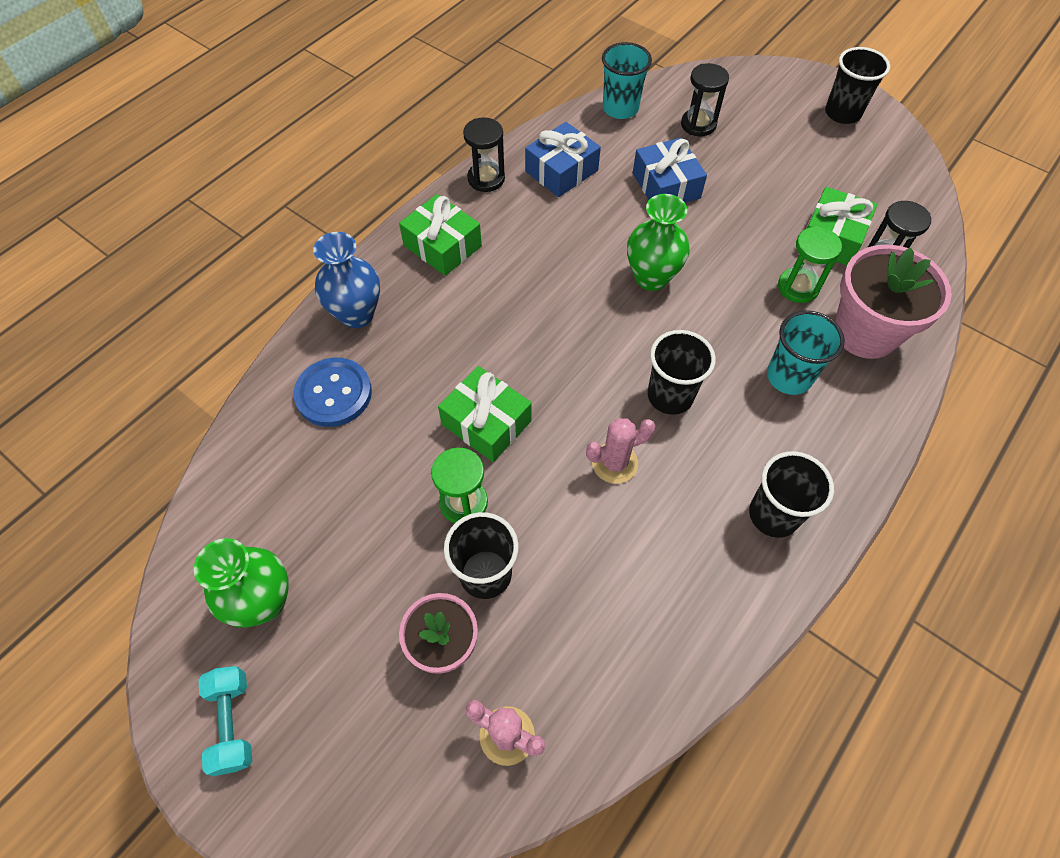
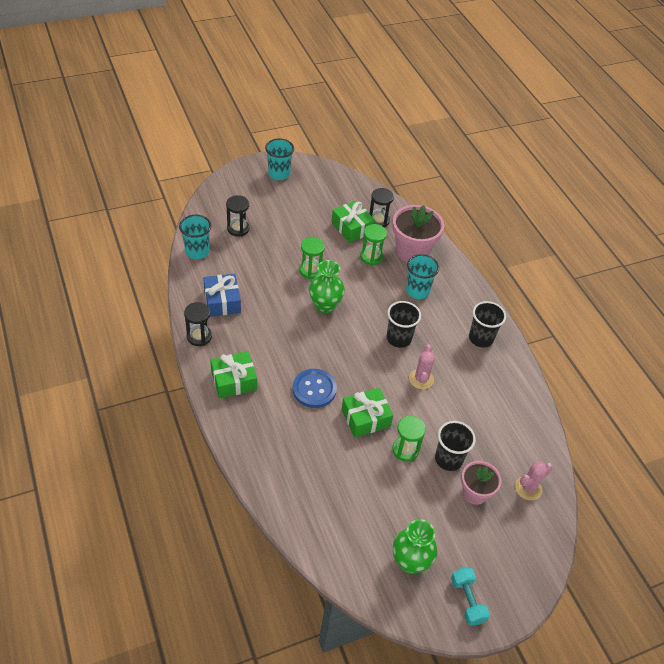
camera: 65 degrees left, 10 degrees down
turquoise dumbbell [199,666,252,776] -> turquoise dumbbell turned 60 degrees clockwise [451,568,490,625]
blue button [293,358,372,427] -> blue button moved to [293,369,337,408]
blue vase [313,232,380,328] -> none
blue gift [633,138,707,203] -> none
black cup [825,47,890,124] -> turquoise cup [265,138,294,180]
none -> green hourglass [300,237,325,279]

